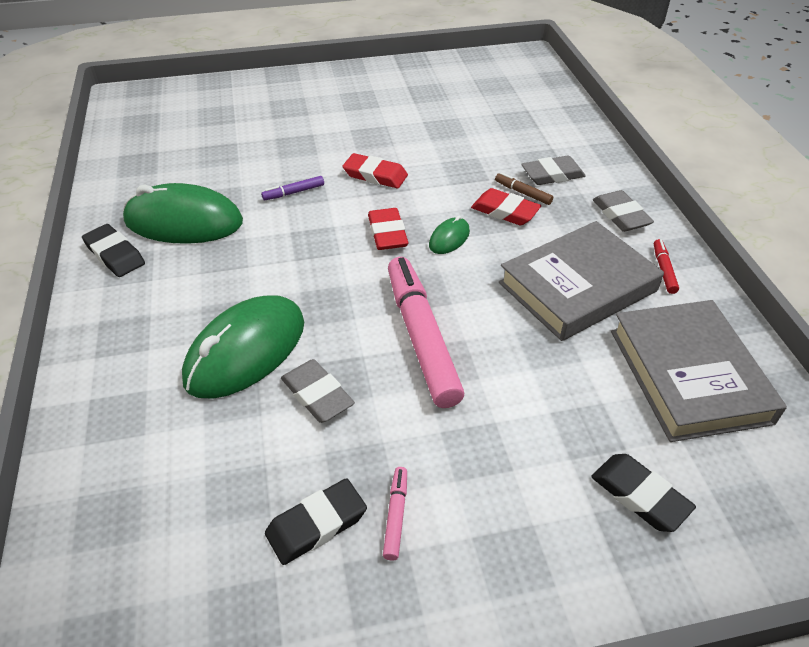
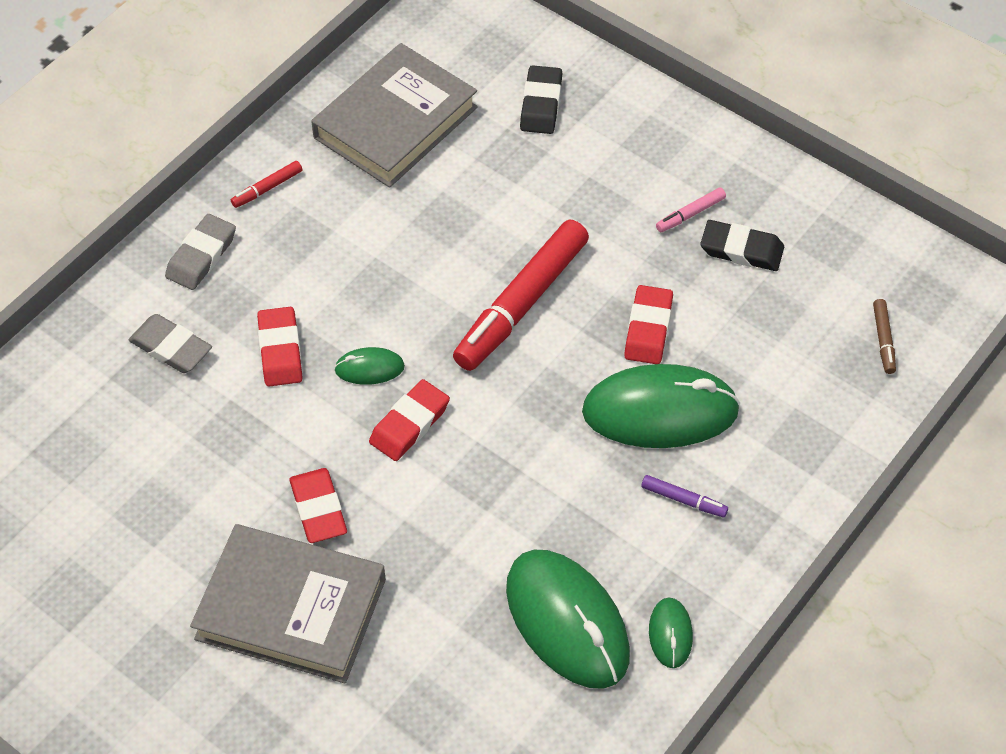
camera: 130 degrees left, 10 degrees up
black eraser [82,224,145,277] -> green mouse [649,598,693,668]
purple marker [261,176,324,200] -> purple marker moved to [641,475,728,517]
grey eraser [281,359,355,423] -> red eraser [624,285,673,364]
pink marker [388,257,464,408] -> red marker [453,220,589,371]
brown marker [495,173,553,205] -> brown marker moved to [873,299,896,374]
grey book [499,221,664,341] -> grey book moved to [190,524,386,683]

